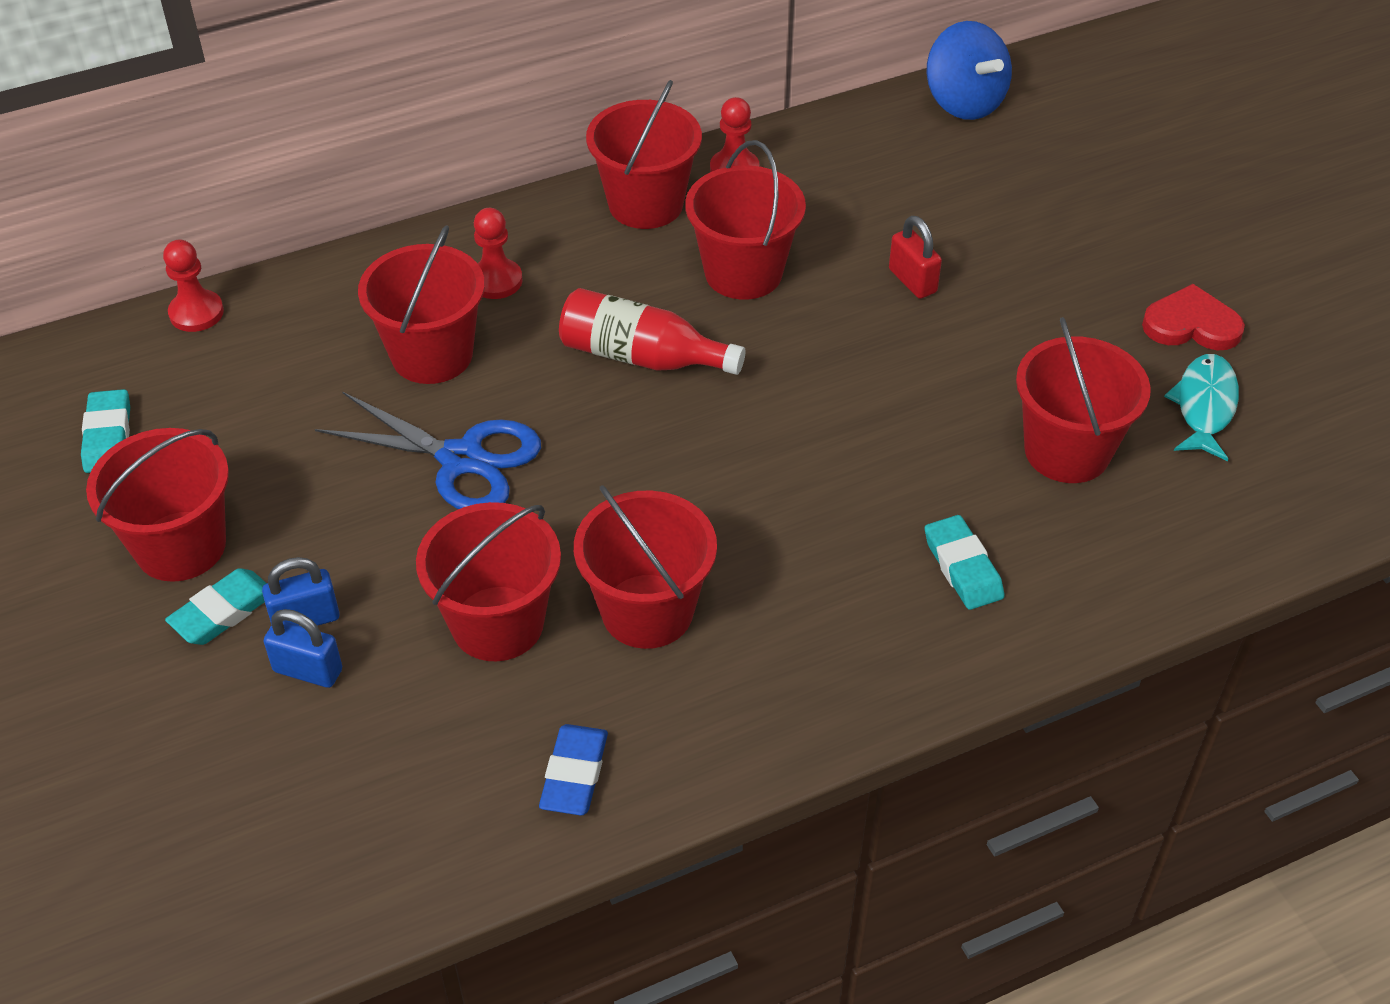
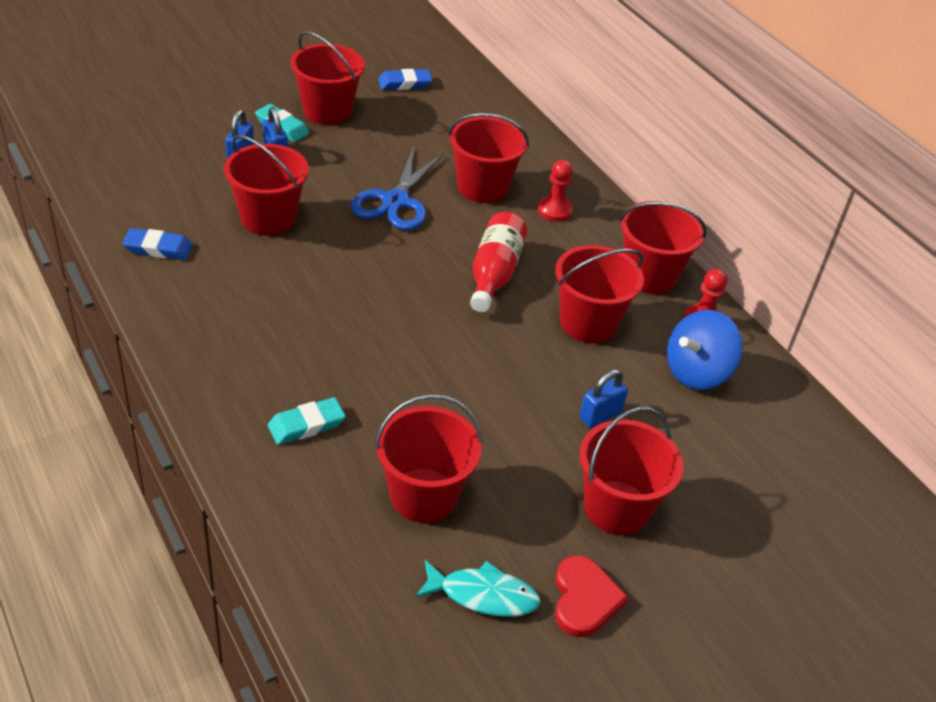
camera: 80 degrees right, 5 degrees down
turquoise eraser [81,389,130,473] -> blue eraser [378,69,433,90]
red pawn [163,240,224,332] -> none
red bucket [574,485,717,649] -> red bucket moved to [579,407,684,535]
red padlock [889,216,942,299] -> blue padlock [579,369,628,428]
blue spinning top [927,21,1012,120] -> blue spinning top moved to [667,310,743,390]

